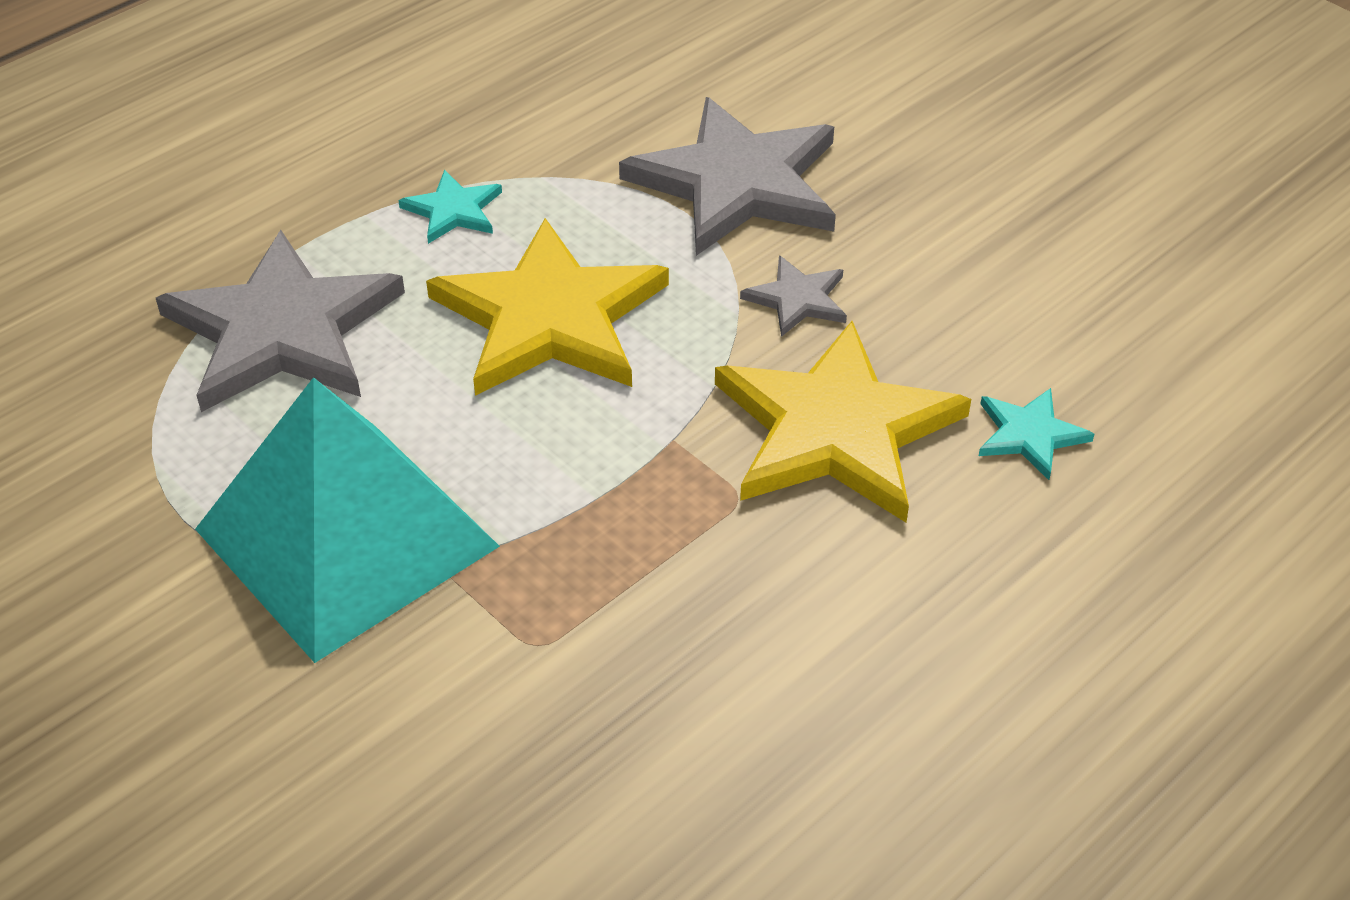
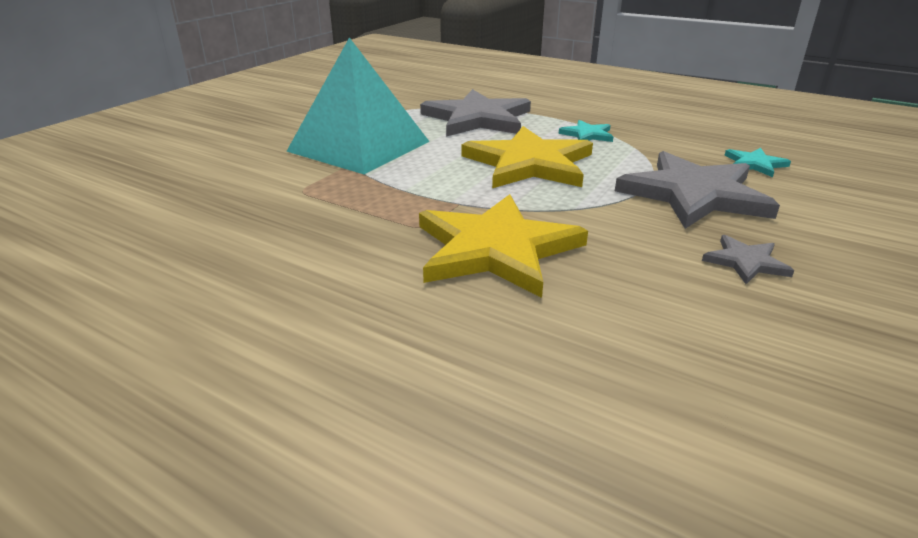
camera: 75 degrees right, 15 degrees down
grey star [740,255,847,337] -> grey star moved to [702,235,794,284]
turquoise star [979,388,1094,480] -> turquoise star moved to [724,148,791,177]

